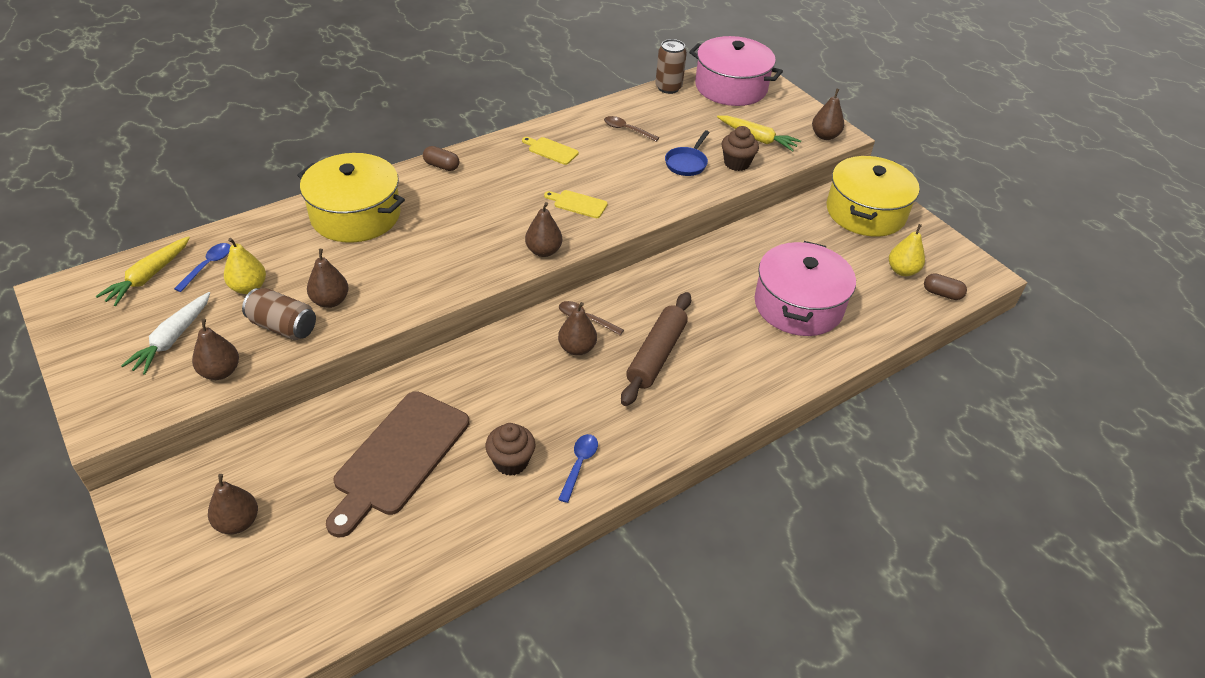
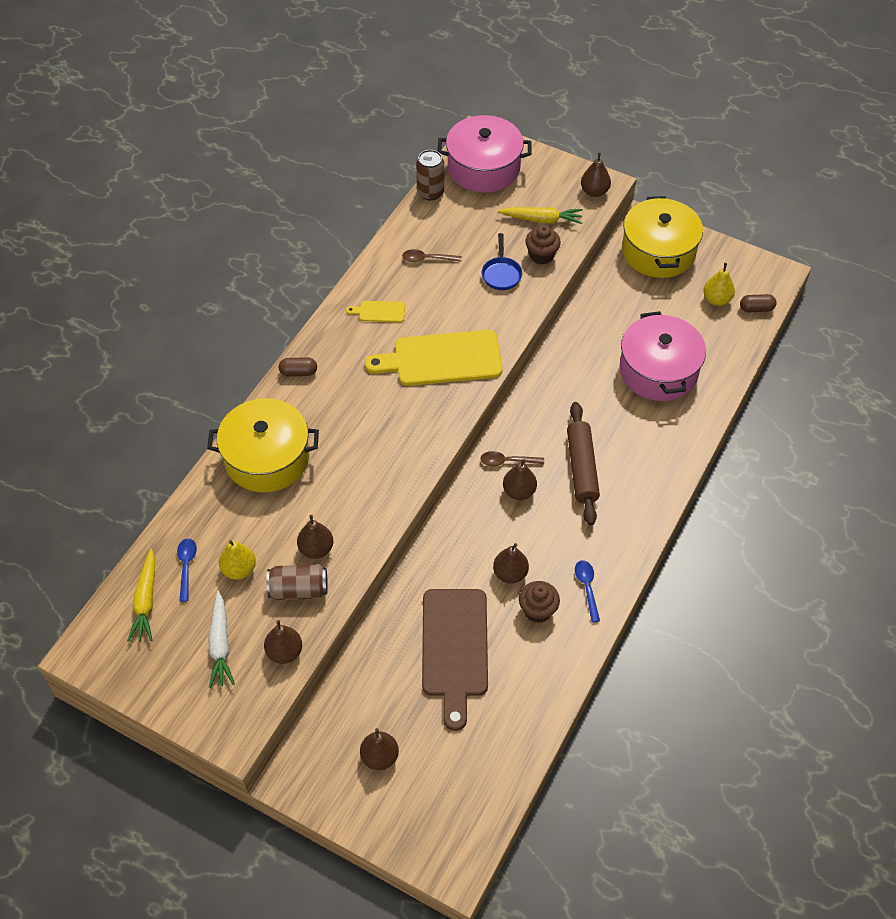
camera: 25 degrees left, 10 degrees up
brown pear [525,202,562,257] -> brown pear moved to [493,543,529,584]
yellow cutting board [544,190,608,218] -> yellow cutting board [365,330,502,386], size x2.25

